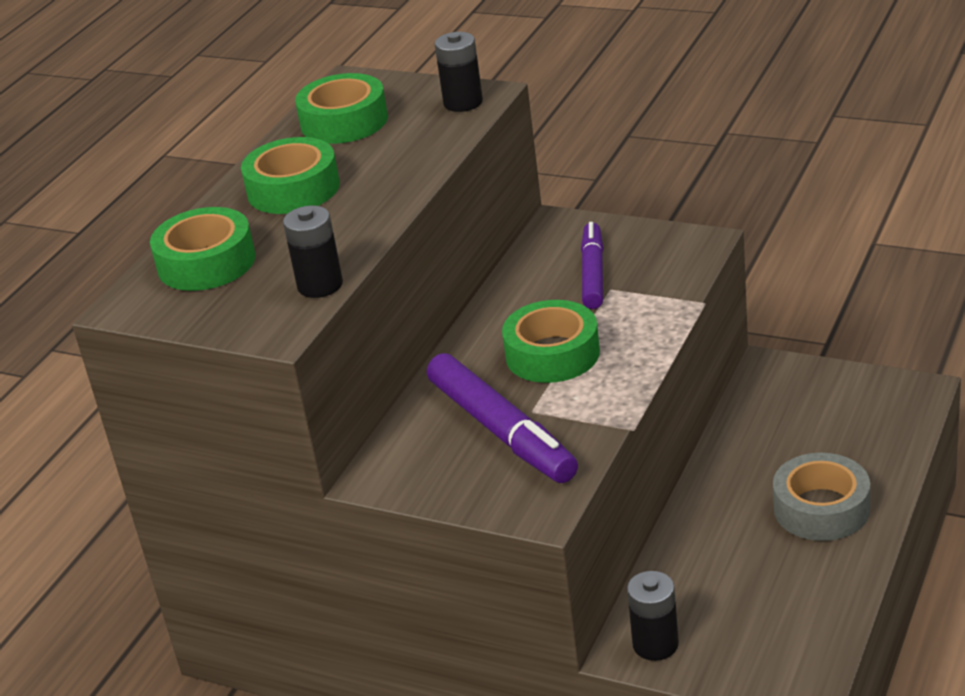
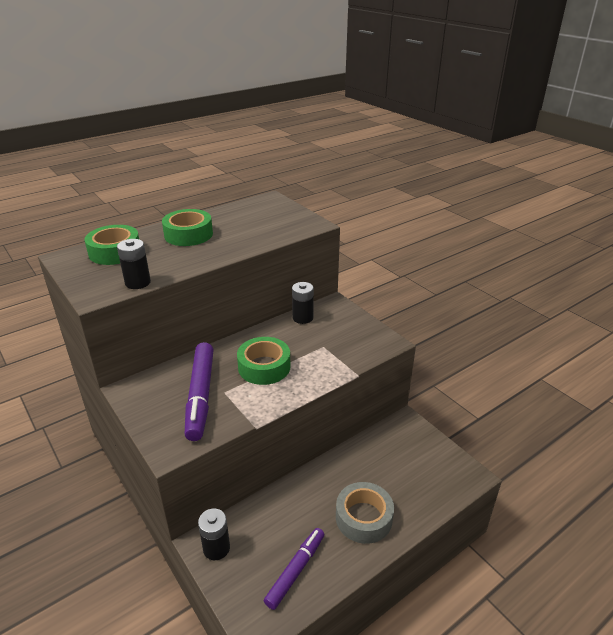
camera: 25 degrees right, 0 degrees up
green tape [295,73,388,144] -> none
black battery [435,32,483,112] -> black battery moved to [292,282,314,324]
purple marker [581,222,604,309] -> purple marker moved to [264,528,324,610]

